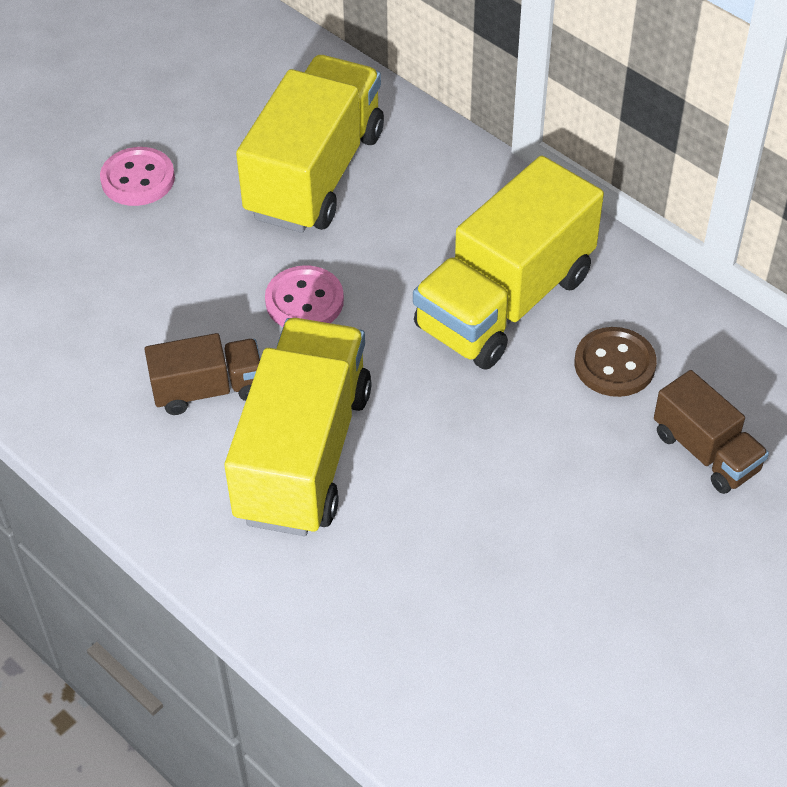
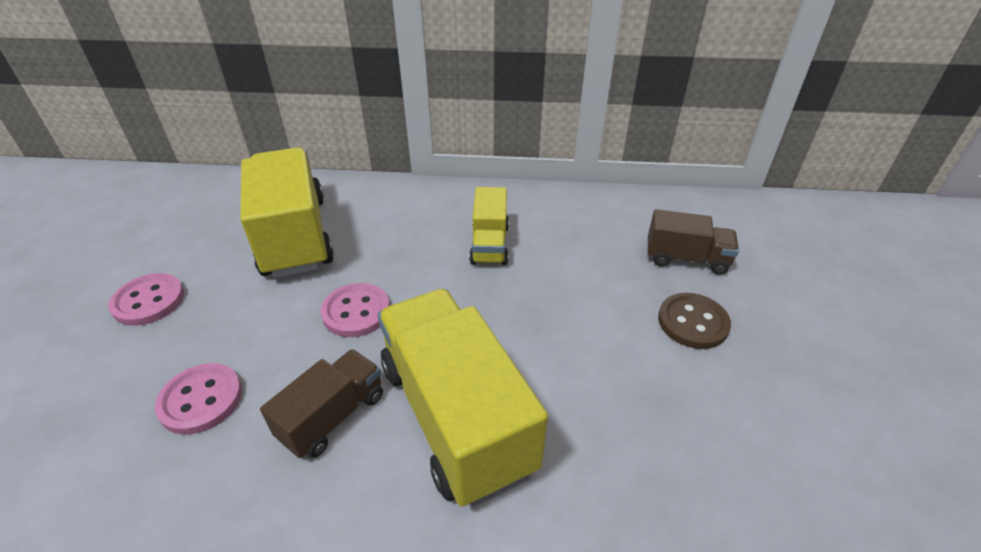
camera: 40 degrees left, 10 degrees down
yellow truck [413,156,604,370] -> yellow truck [469,187,509,265], size x0.53
brown button [575,327,657,397] -> brown button moved to [658,293,731,349]
none -> pink button [155,363,242,435]

